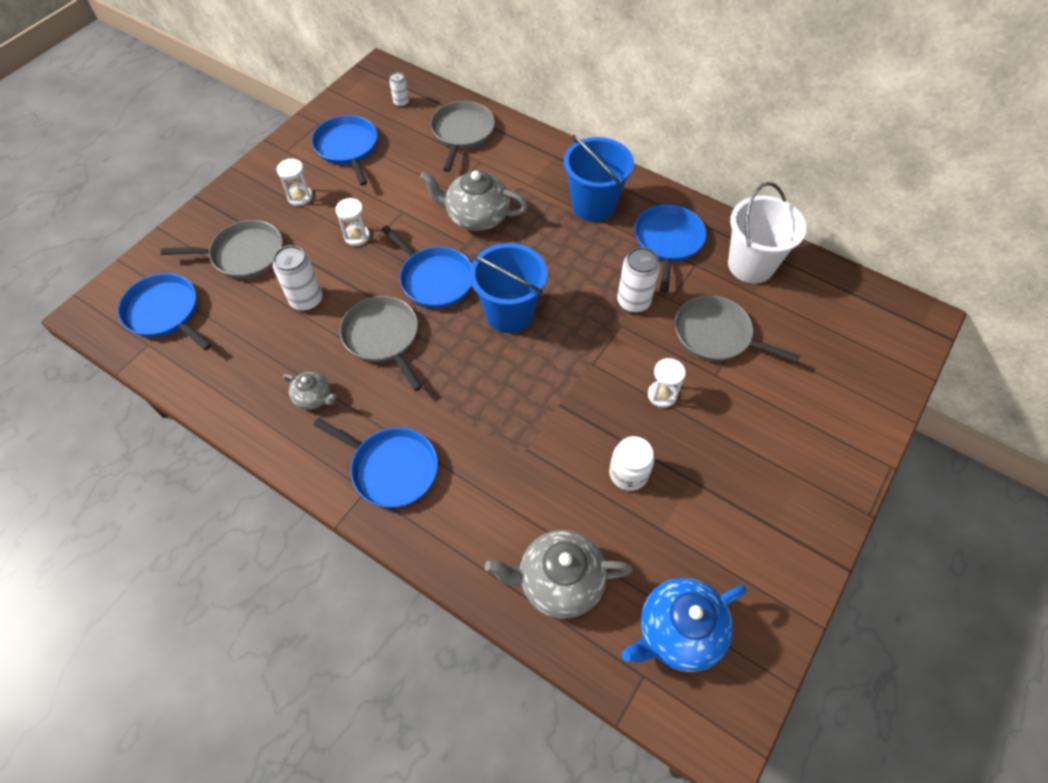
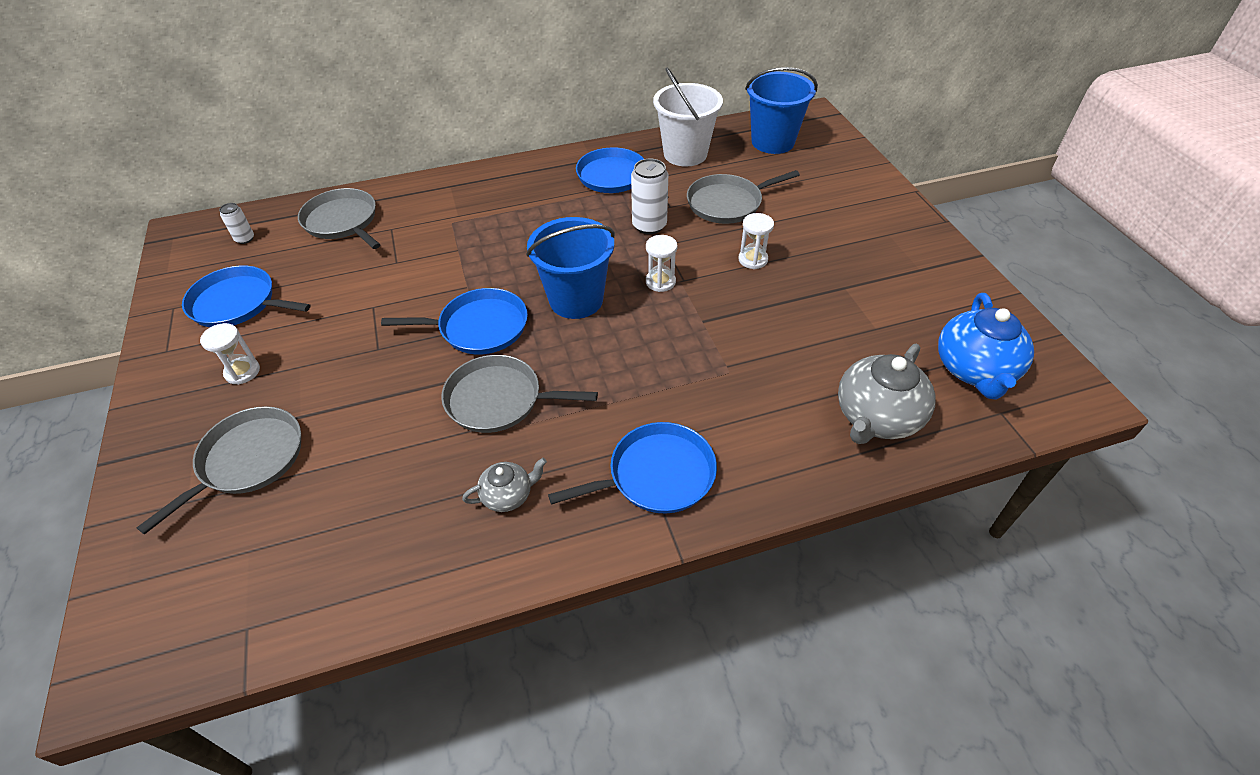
camera: 50 degrees left, 10 degrees down
blue pan [118,273,212,350] -> none
white can [273,245,323,311] -> none
white hourglass [335,198,370,246] -> white hourglass moved to [646,235,677,292]
grey teapot [420,170,528,231] -> none
blue bucket [564,135,634,222] -> blue bucket moved to [745,67,818,154]
white jar [609,436,654,491] -> none

